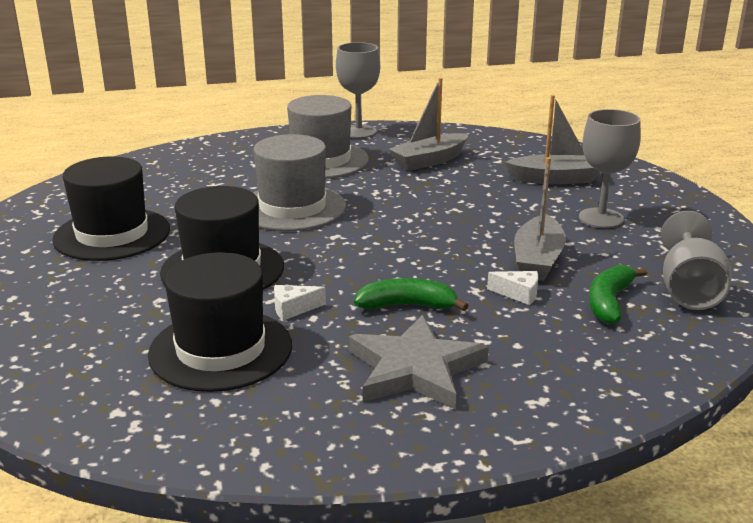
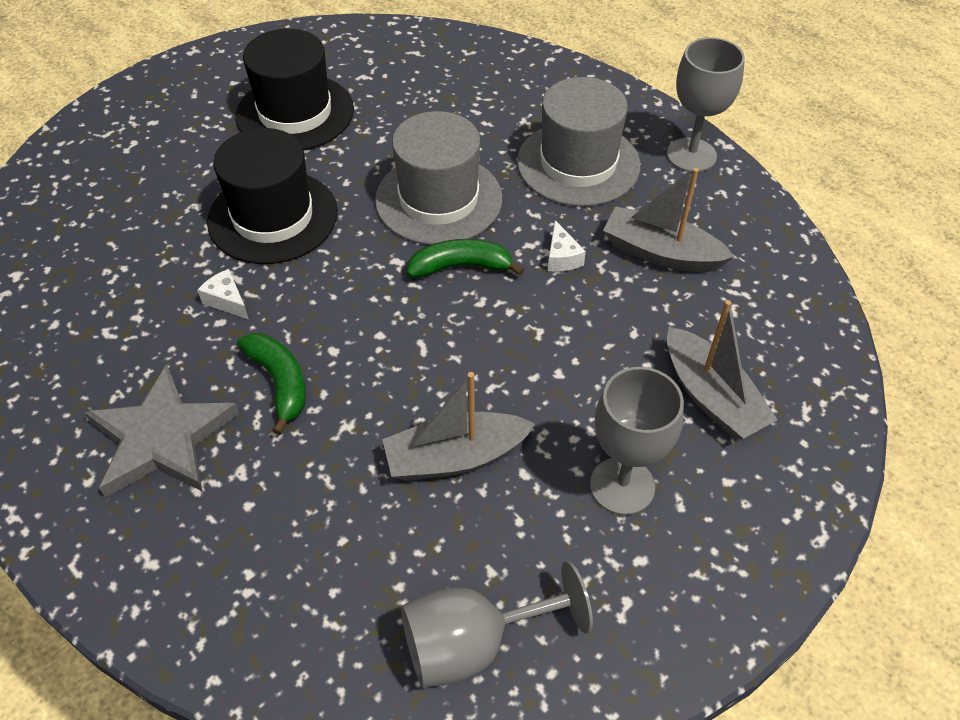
camera: 60 degrees right, 25 degrees up
black hat [148,252,292,392] -> none
white cheese [487,271,538,305] -> white cheese moved to [548,220,586,272]
green banana [589,265,647,324] -> green banana moved to [407,239,524,278]

